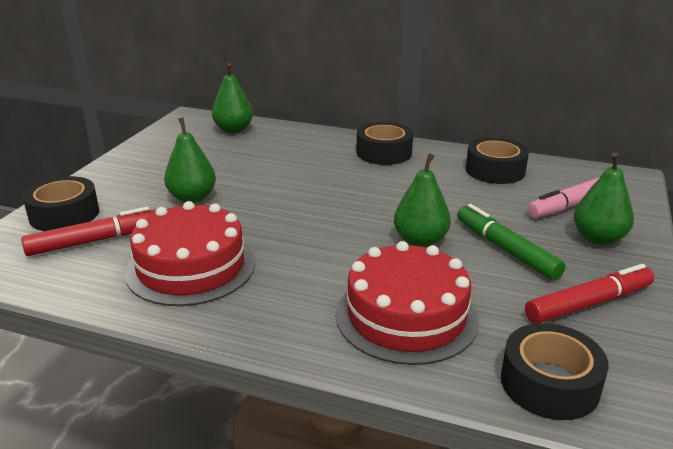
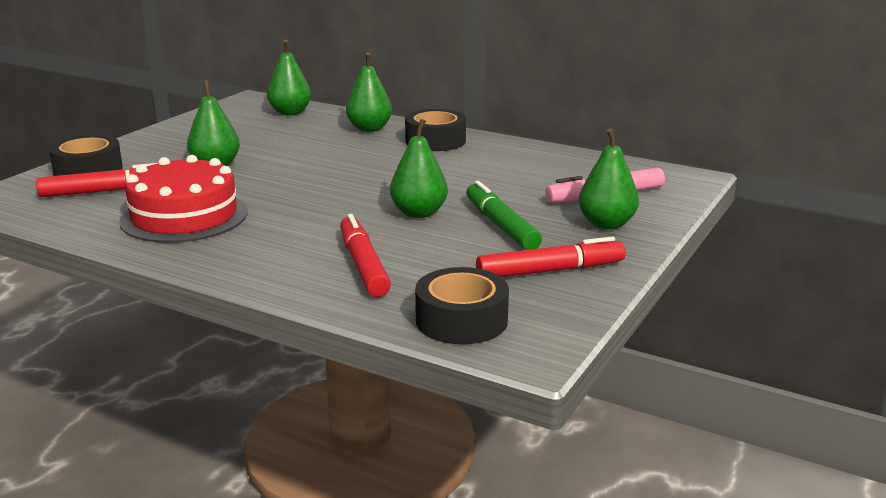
camera: 10 degrees right, 5 degrees down
red cake [336,241,479,365] -> red marker [340,214,391,297]
black tape [466,138,529,184] -> none
none -> green pear [346,52,392,132]

